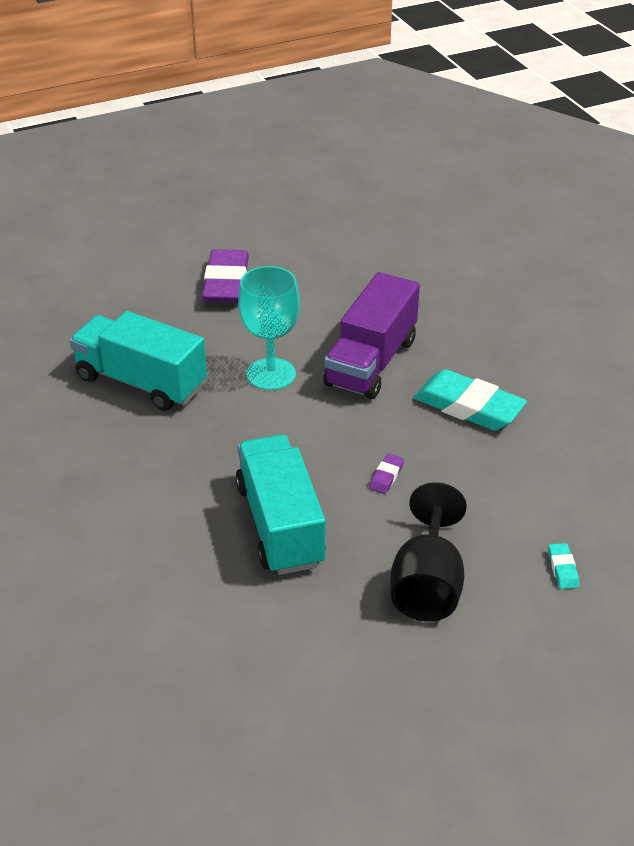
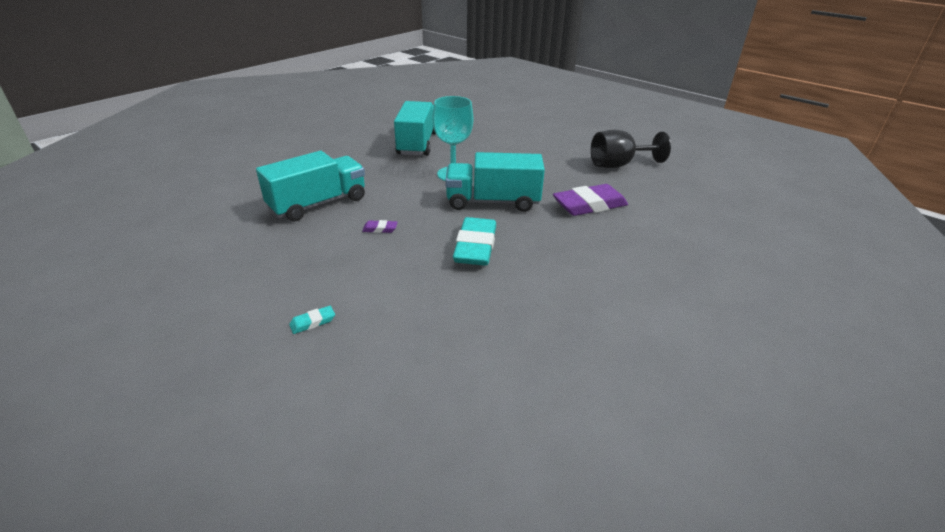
camera: 65 degrees right, 5 degrees down
purple eraser [202,249,249,303] -> purple eraser moved to [553,184,628,216]
purple truck [323,272,420,399] -> turquoise truck [446,152,545,212]
black goblet [390,482,467,621] -> black goblet moved to [591,130,671,168]

